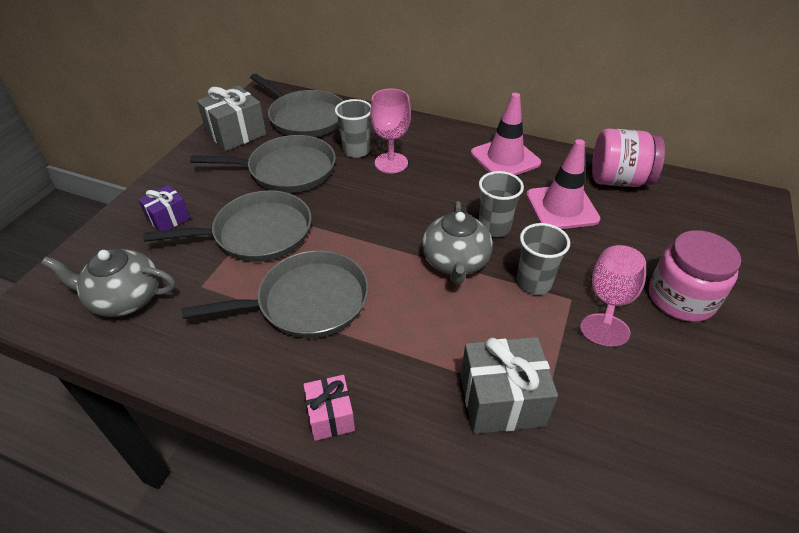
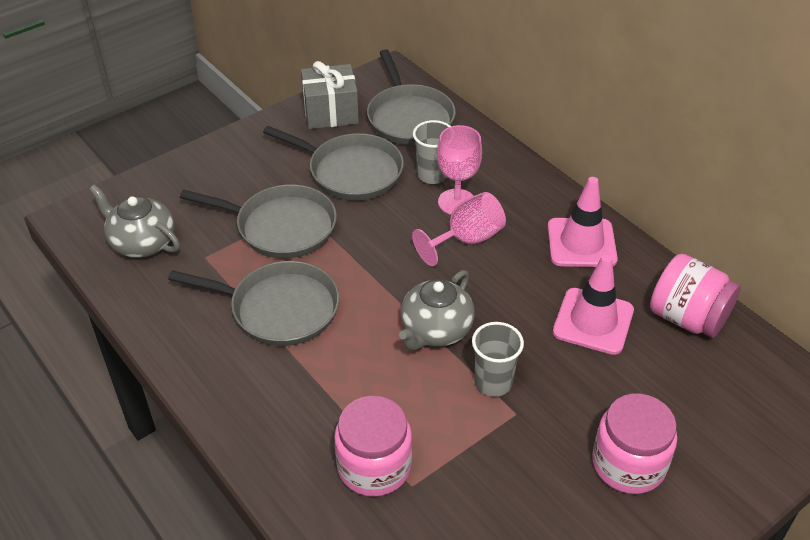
camera: 30 degrees right, 0 degrees up
purple gift [138,185,190,231] -> none
pink gift [303,375,355,441] -> none
grey gift [461,337,558,434] -> pink jar [334,396,412,497]
grey cup [479,171,524,237] -> none
pink goblet [581,245,646,346] -> pink goblet moved to [412,192,506,266]

